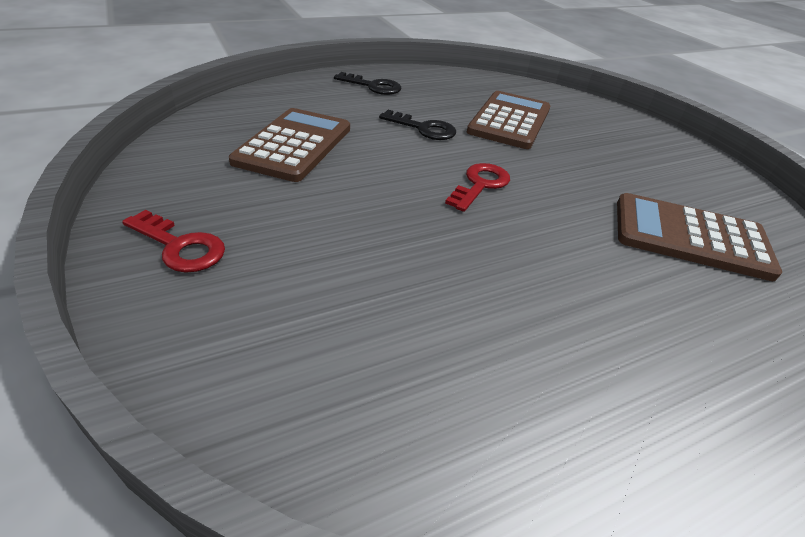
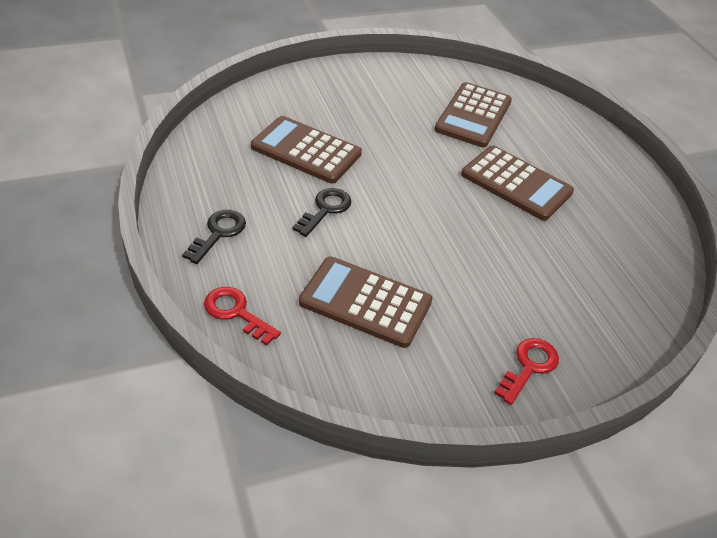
camera: 85 degrees left, 5 degrees up
red key [445,163,510,212] -> red key moved to [204,287,281,346]
none -> brown calculator [461,145,574,221]

